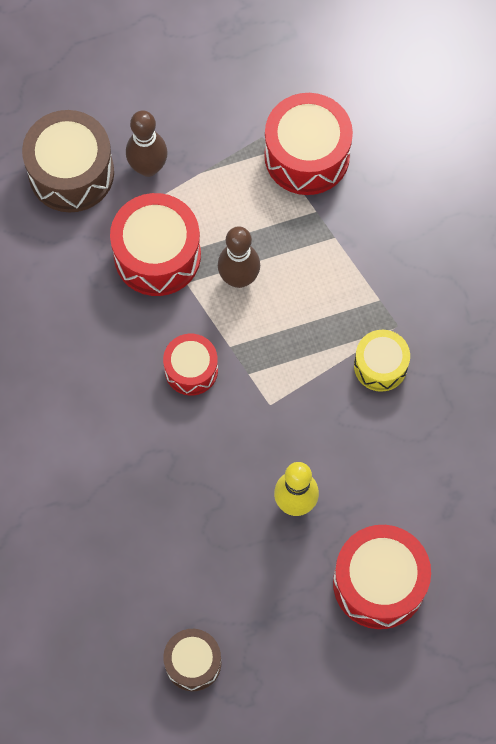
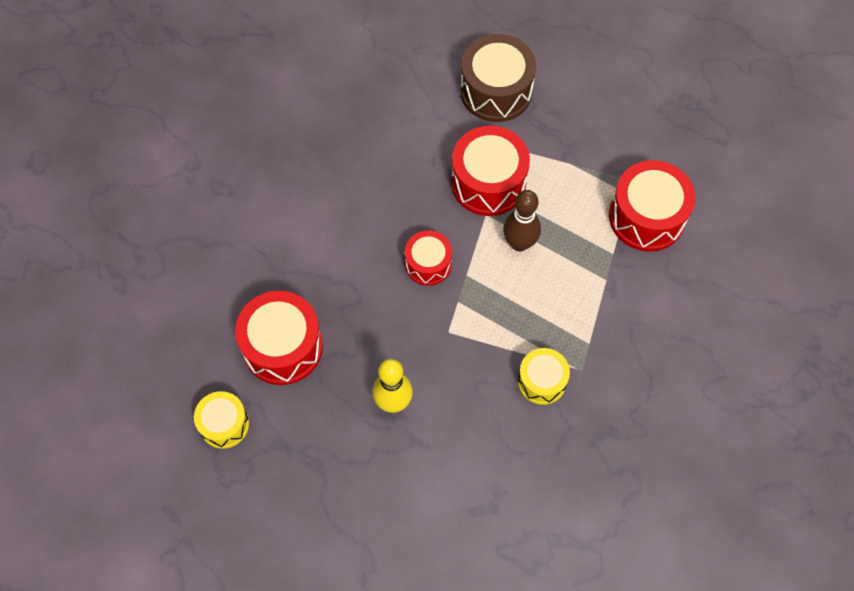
camera: 50 degrees right, 5 degrees down
brown bowling pin [126,110,168,177] -> none
brown drum [163,629,221,691] -> yellow drum [194,391,249,449]
red drum [333,525,431,629] -> red drum moved to [235,291,323,385]

